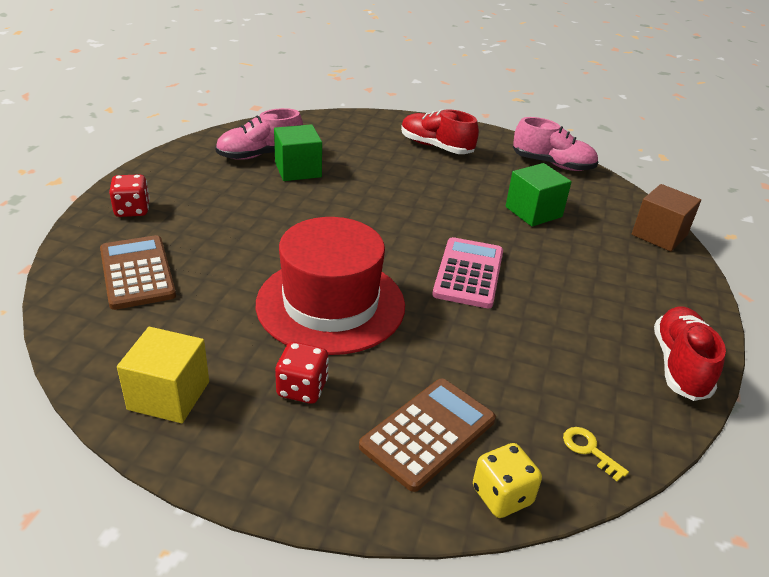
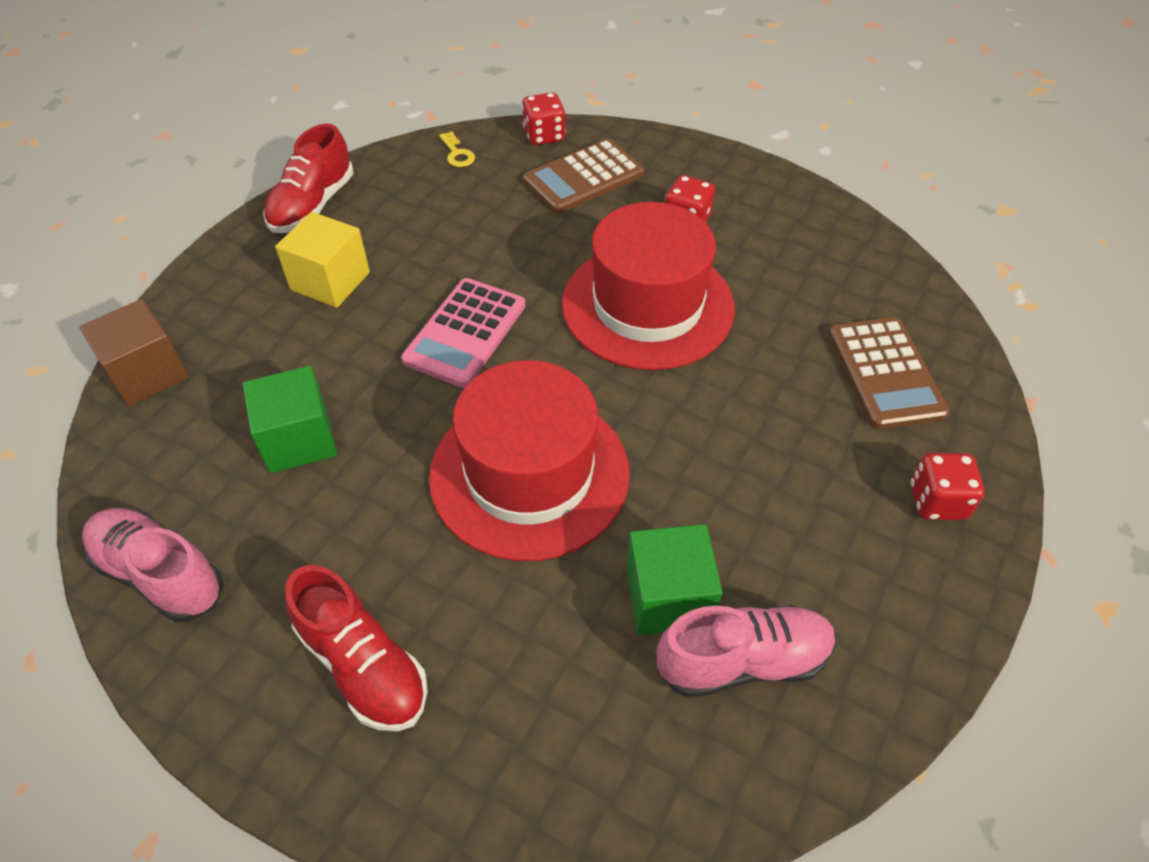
camera: 165 degrees left, 15 degrees up
yellow cube [117,327,209,423] -> yellow cube moved to [275,212,370,308]
yellow dice [473,443,542,518] -> red dice [522,92,566,145]
none -> red hat [429,360,630,561]

